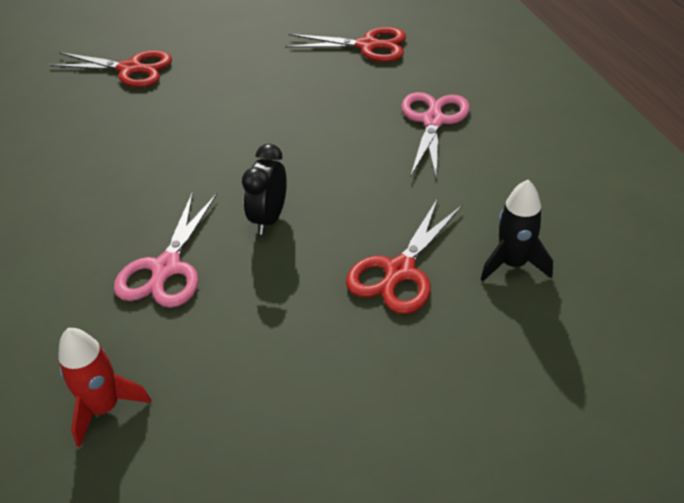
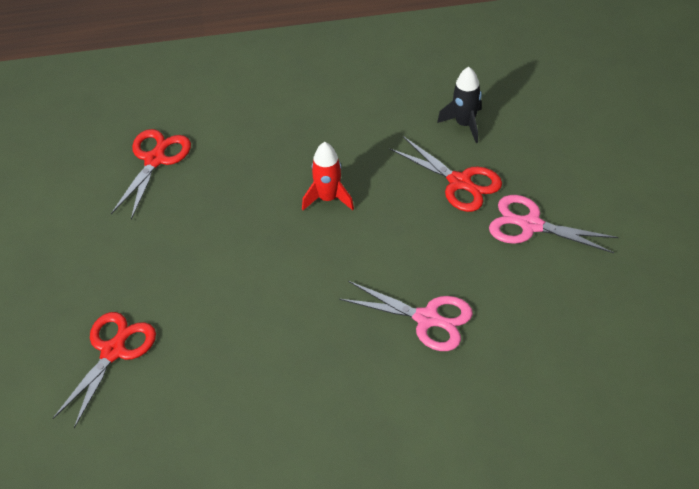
camera: 80 degrees left, 5 degrees up
red rocket [58,328,151,447] -> red rocket moved to [302,142,354,210]
black clock [242,144,287,235] -> none
pink scissors [401,92,470,180] -> pink scissors moved to [489,195,619,253]

